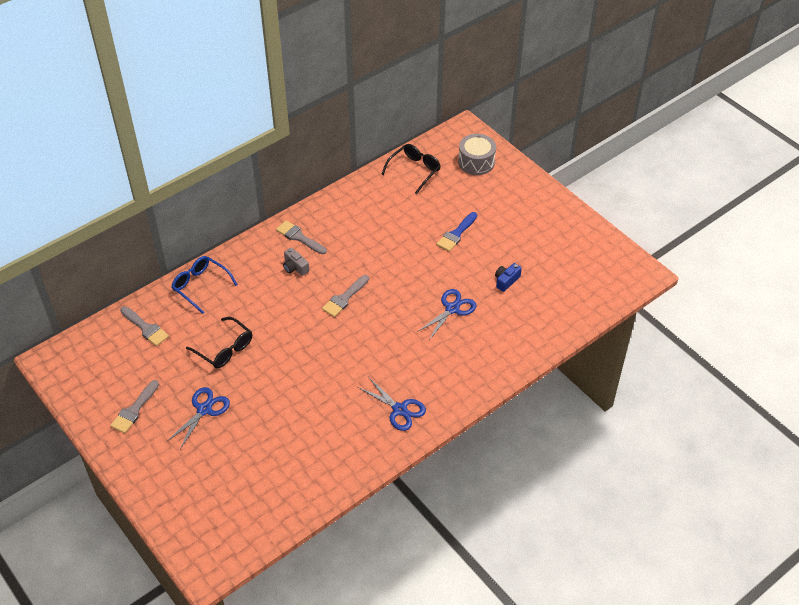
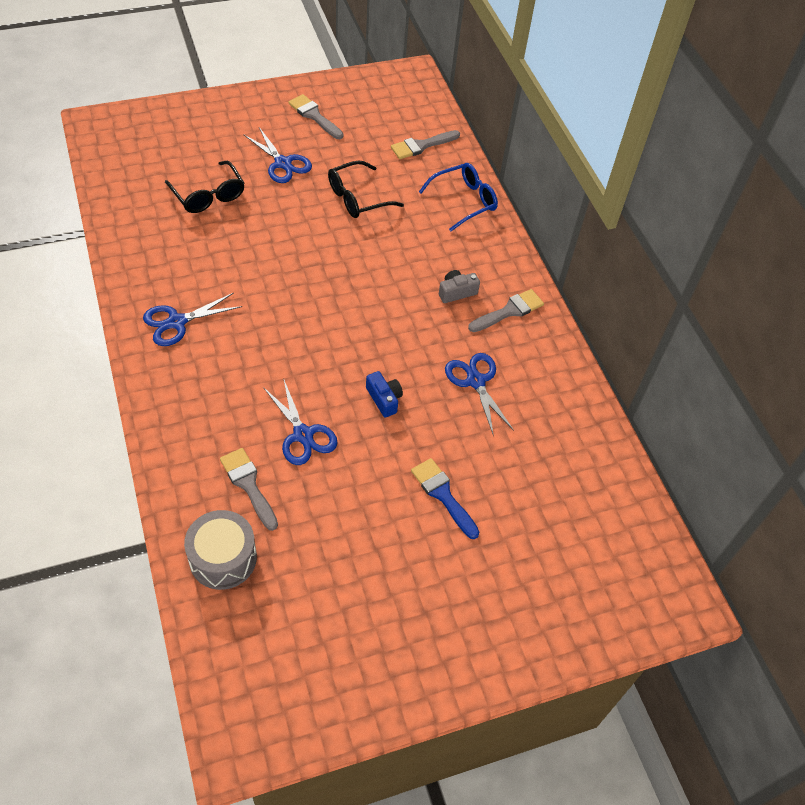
camera: 105 degrees right, 5 degrees up
grey brush [322,275,369,317] -> grey brush moved to [220,448,278,531]
black glasses [381,144,441,194] -> black glasses moved to [165,161,244,213]
grey drum [458,134,496,175] -> grey drum moved to [184,510,257,590]
blue camera [495,263,522,292] -> blue camera moved to [366,371,403,418]
none -> blue scissors [445,353,514,437]

